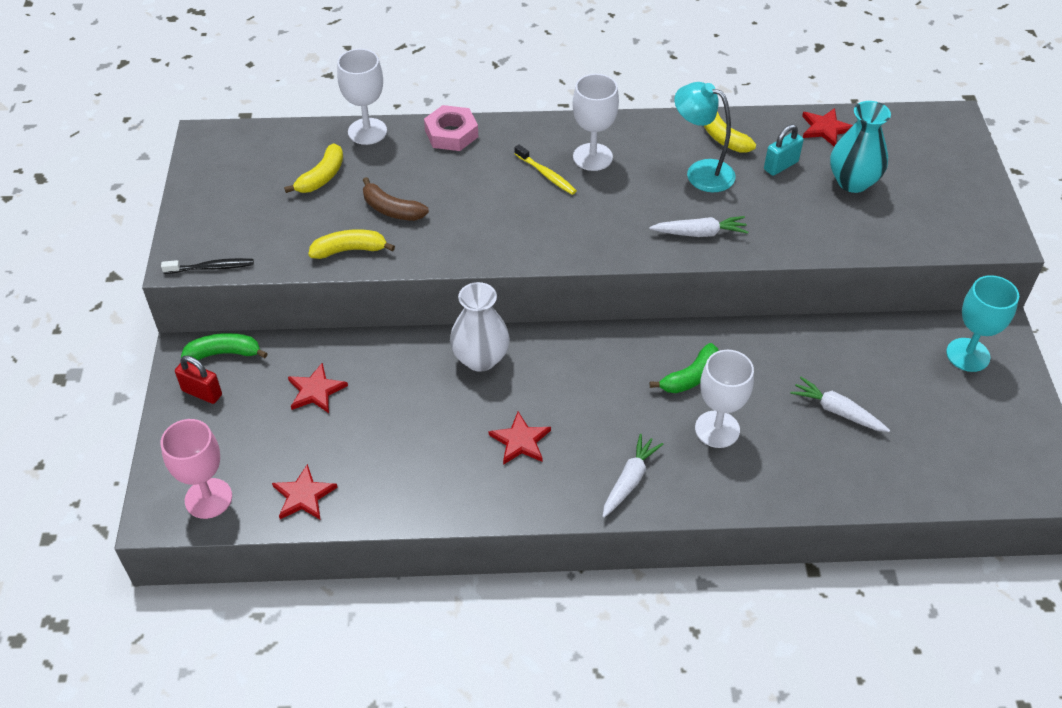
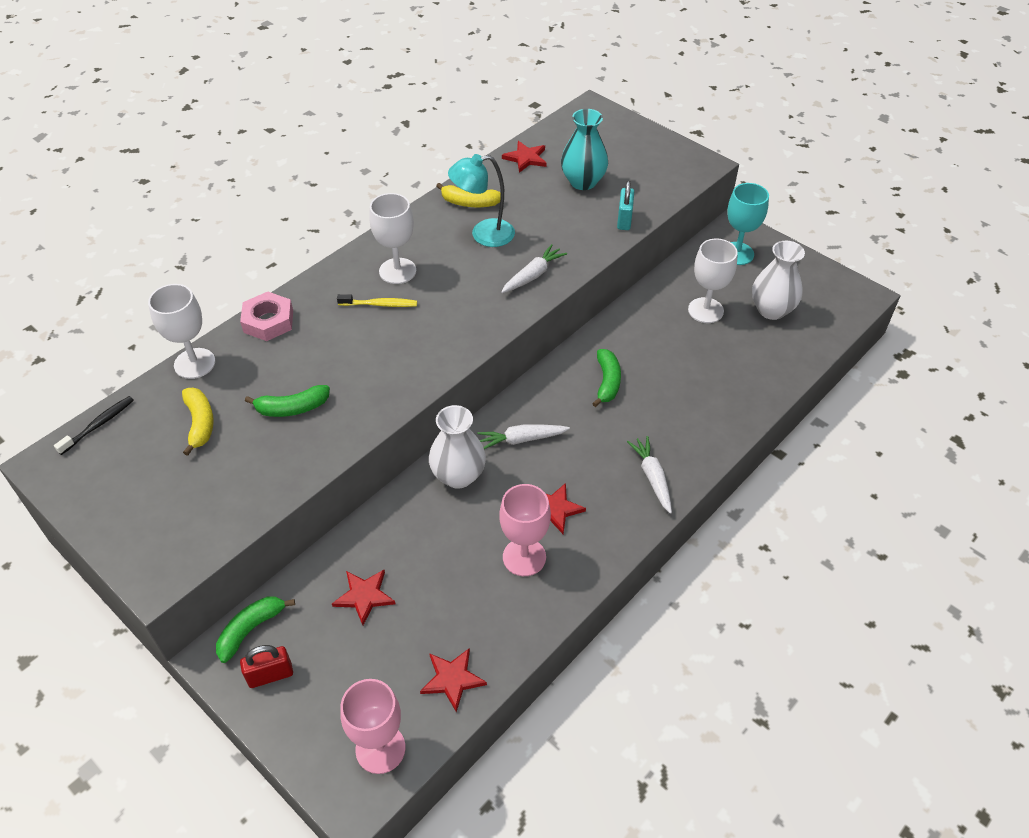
camera: 45 degrees left, 0 degrees up
black toothbrush [161,258,254,274] -> black toothbrush moved to [54,396,134,455]
yellow banana [308,229,395,259] -> none
brown banana [363,177,429,221] -> green banana [245,385,330,417]
white goblet [695,350,754,448] -> white goblet moved to [688,238,738,323]
turquoise padlock [764,124,804,176] -> turquoise padlock moved to [617,181,634,230]
white carrot [790,377,890,432] -> white carrot moved to [478,425,570,449]
none -> pink goblet [499,484,551,576]
none -> white vase [752,241,805,320]

